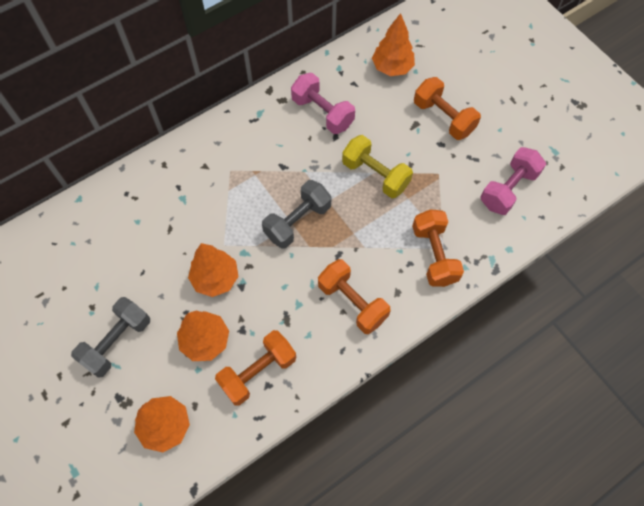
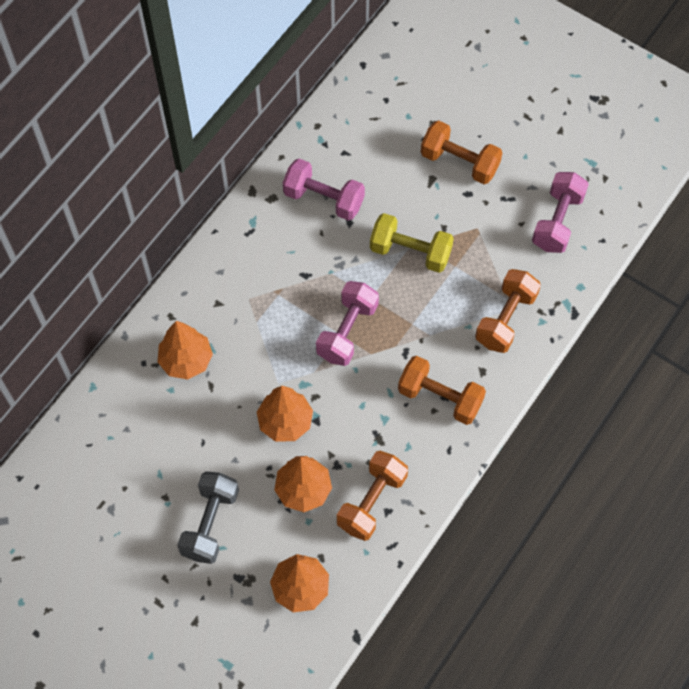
camera: 20 degrees left, 0 degrees up
grey dumbbell [262,180,332,249] -> pink dumbbell [316,281,379,366]
orange tree [372,13,415,76] -> orange tree moved to [158,321,213,380]
orange dumbbell [412,209,464,287] -> orange dumbbell turned 60 degrees clockwise [475,269,541,353]

